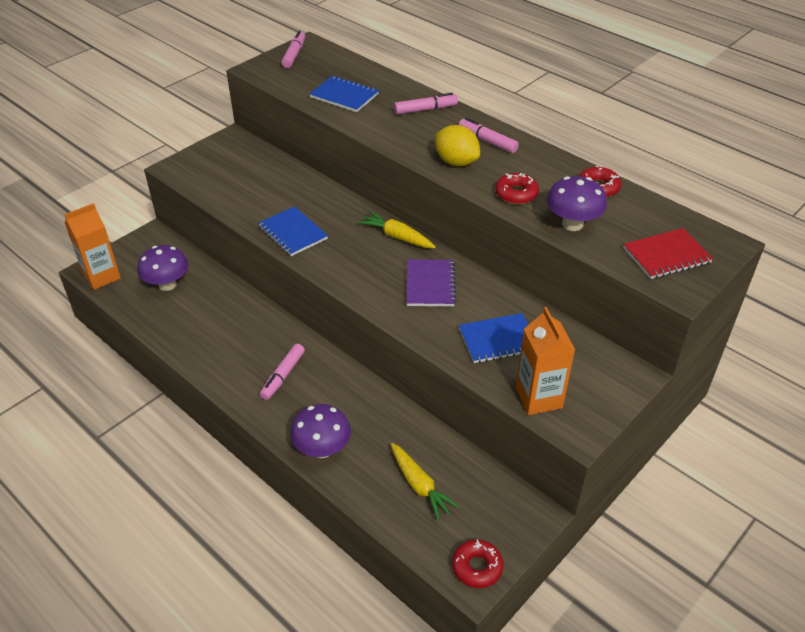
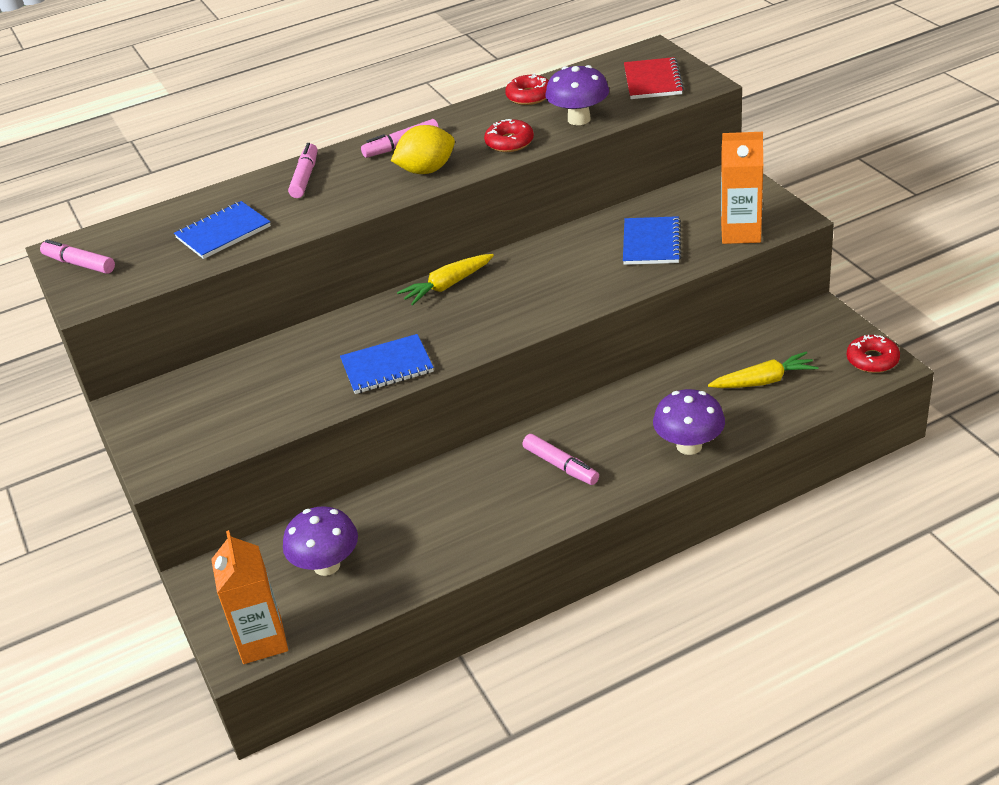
camera: 65 degrees left, 5 degrees down
purple notebook [406,259,456,306] -> none

